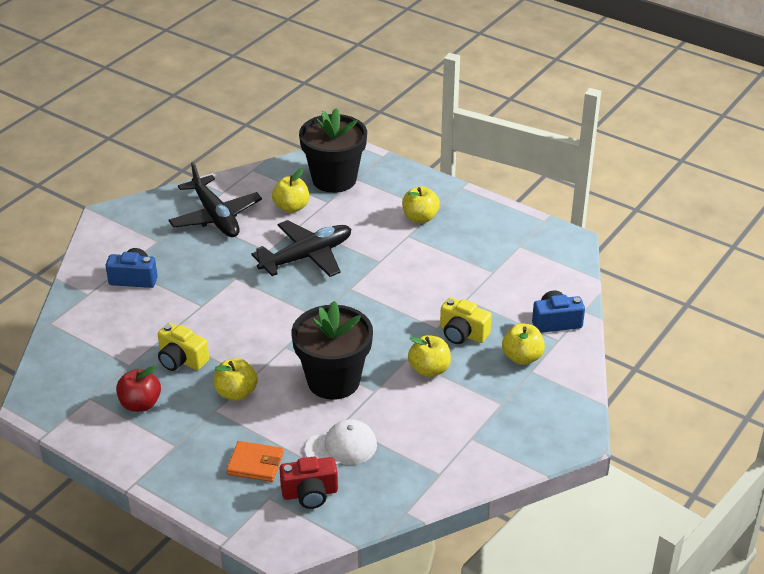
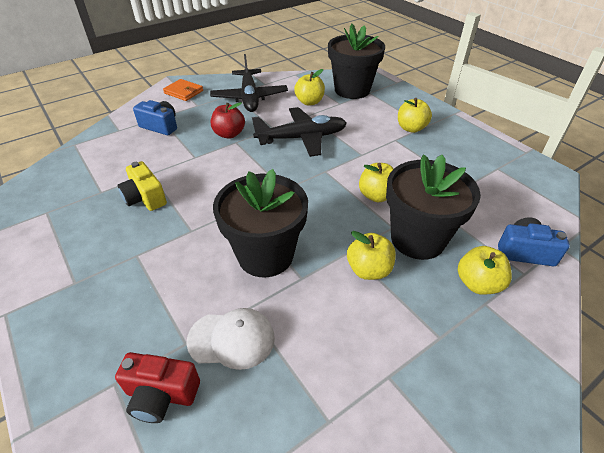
camera: 20 degrees right, 5 degrees up
red apple [116,366,161,412] -> red apple moved to [211,102,245,138]
yellow apple [214,358,258,401] -> yellow apple moved to [359,163,394,202]
orange wallet [226,441,284,482] -> orange wallet moved to [163,79,203,101]
yellow camera [440,297,492,344] -> black flower pot [386,155,481,260]

